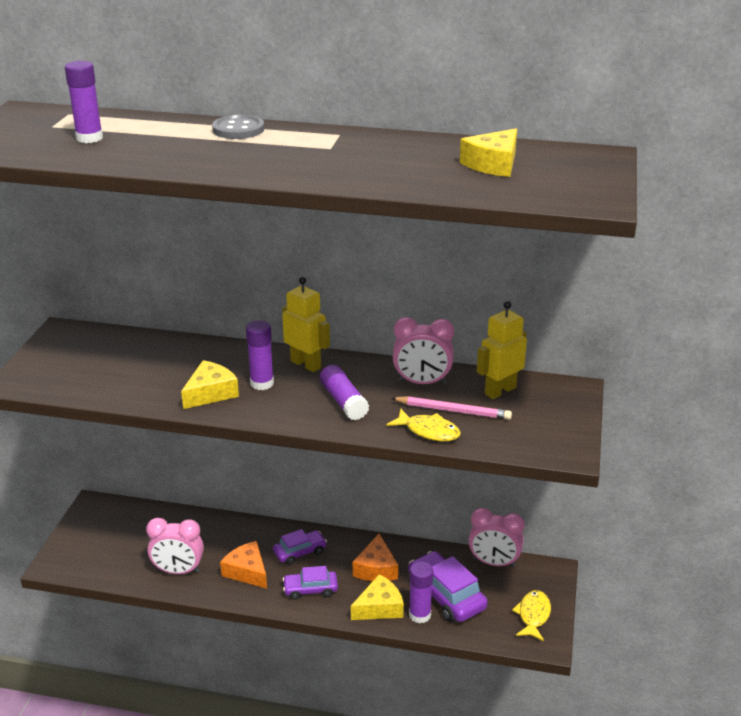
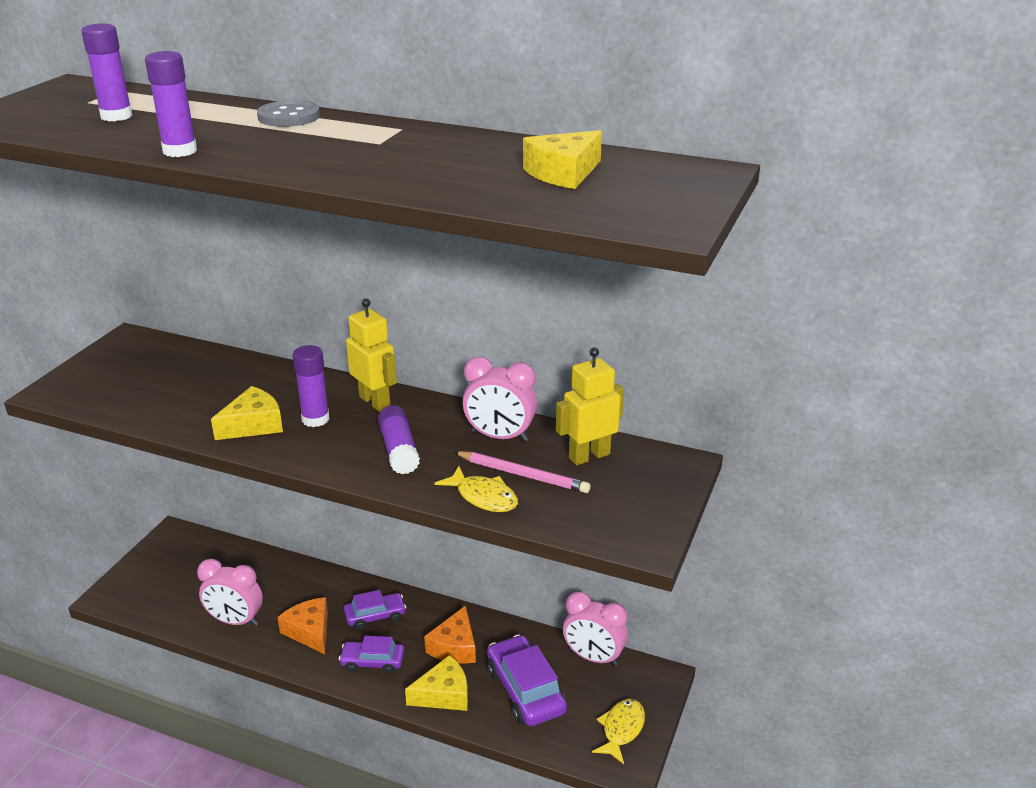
camera: 10 degrees right, 0 degrees up
purple glue stick [409,561,433,623] -> purple glue stick moved to [145,51,197,157]

